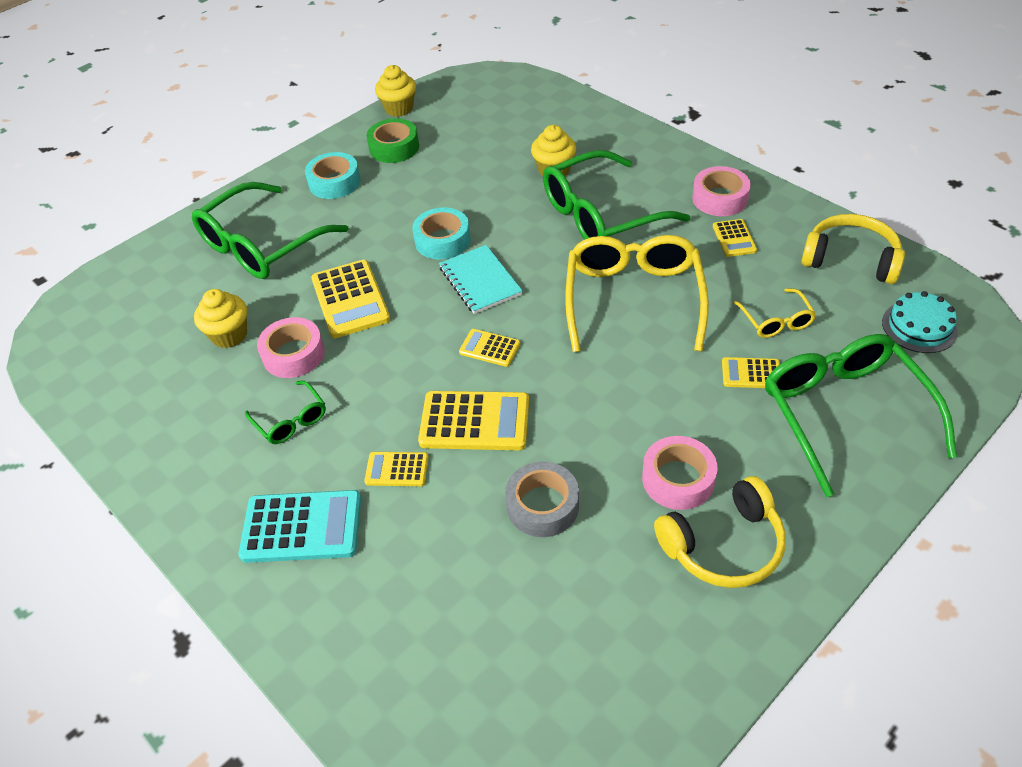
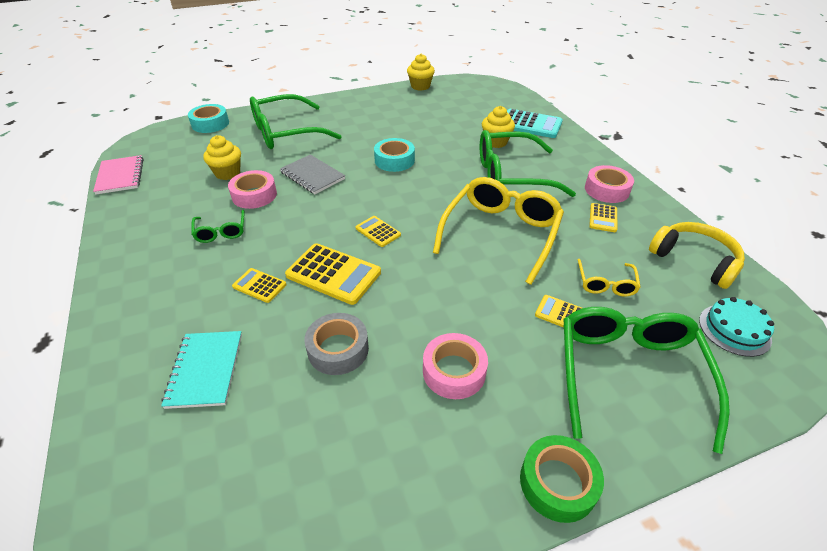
camera: 20 degrees right, 5 degrees down
turquoise calculator [238,490,361,563] -> turquoise calculator moved to [507,109,563,138]
turquoise tape [305,152,361,199] -> turquoise tape moved to [188,104,229,133]
yellow calculator [311,260,390,338] -> grey notebook [280,154,345,194]
green tape [367,118,419,163] -> green tape moved to [520,435,604,523]
turquoise notebook [439,245,523,314] -> turquoise notebook moved to [161,331,242,409]
yellow headphones [654,476,786,588] -> none
none -> pink notebook [93,155,144,194]

